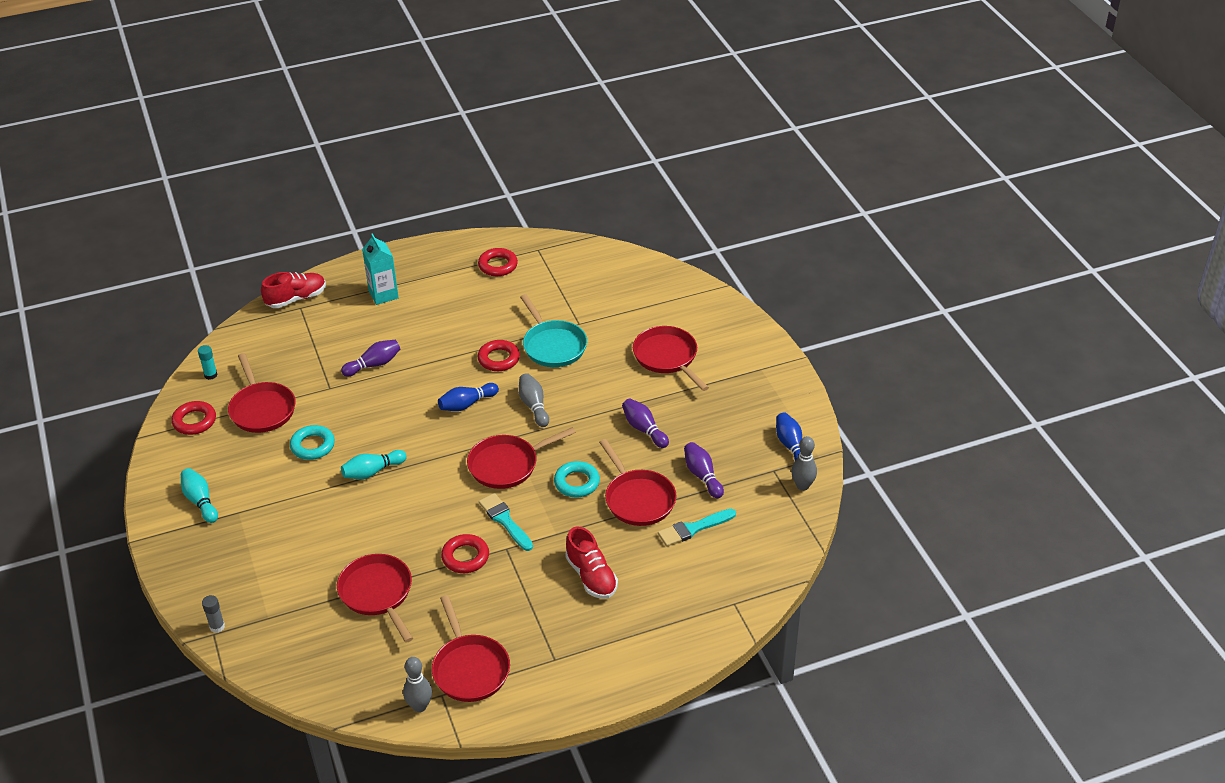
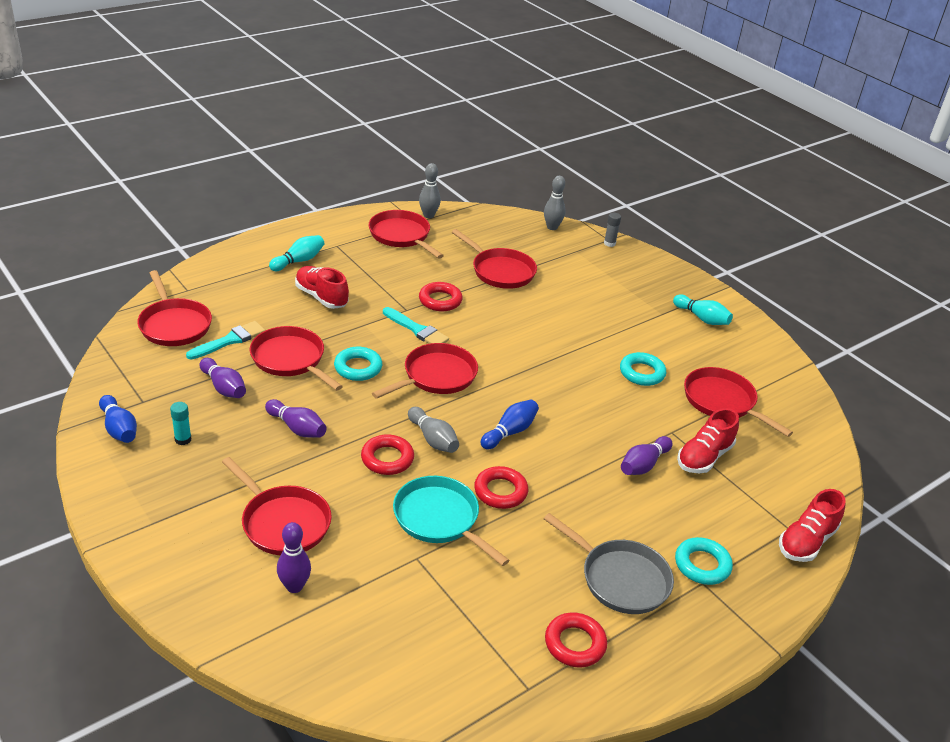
camera: 160 degrees right, 5 degrees down
red ring [171,401,216,435] -> red ring moved to [361,434,414,475]
turquoise glue stick [198,345,218,380] -> turquoise glue stick moved to [170,402,191,445]
turquoise bowling pin [341,450,407,479] -> turquoise bowling pin moved to [269,235,324,271]
turquoise carton [362,233,399,305] -> turquoise ring [675,537,733,585]
grey bowling pin [791,436,817,491] -> grey bowling pin moved to [544,176,566,230]
none -> red pan [137,270,212,346]
none -> purple bowling pin [277,522,311,593]
none -> grey pan [544,513,674,614]
none -> red shoe [677,408,739,473]

